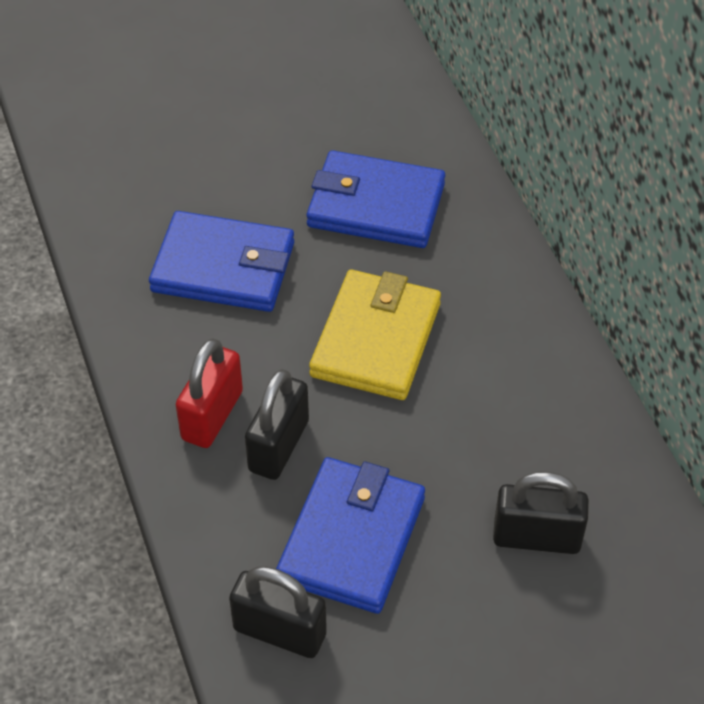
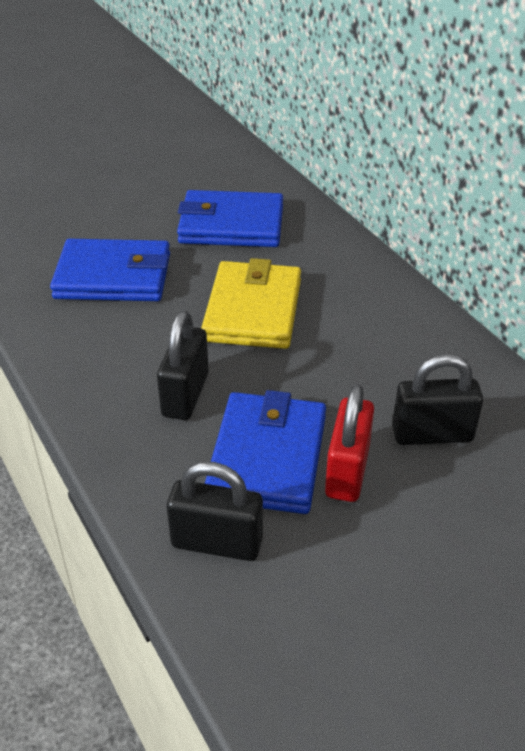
camera: 10 degrees left, 10 degrees down
red padlock [176,338,243,448] -> red padlock moved to [325,384,374,502]

